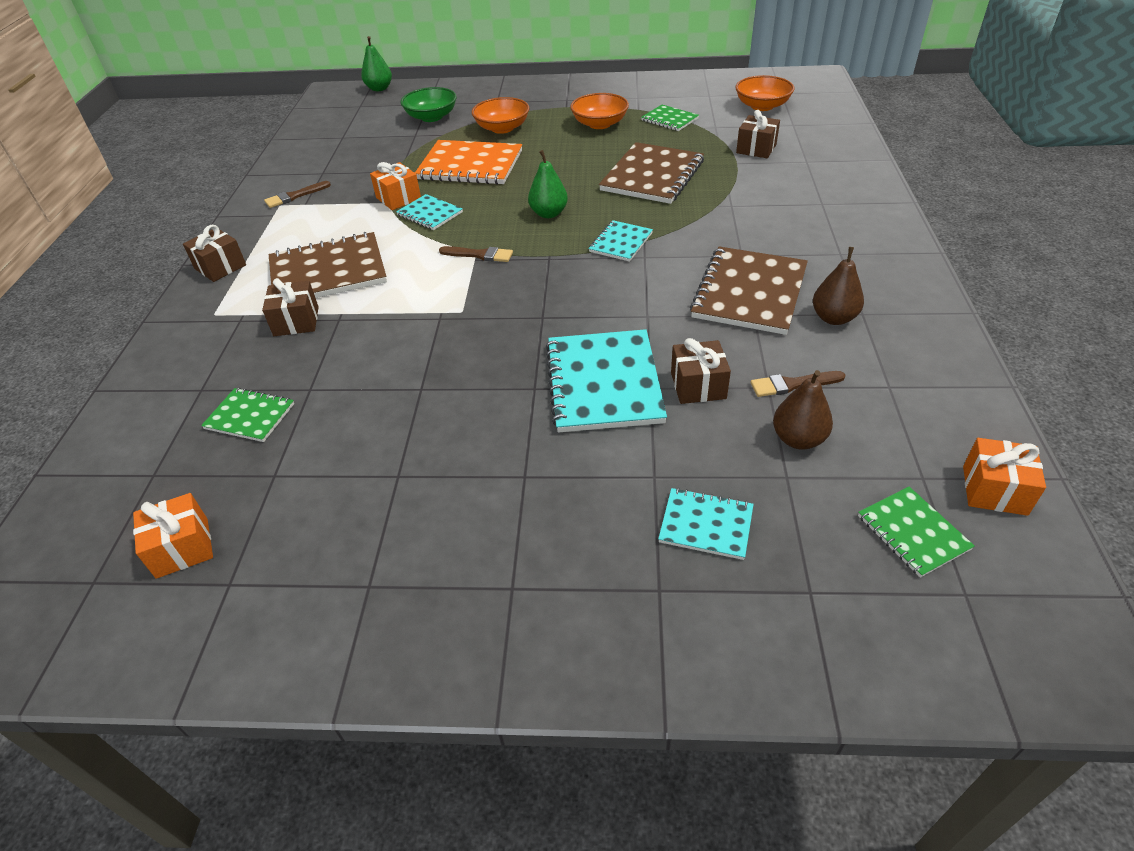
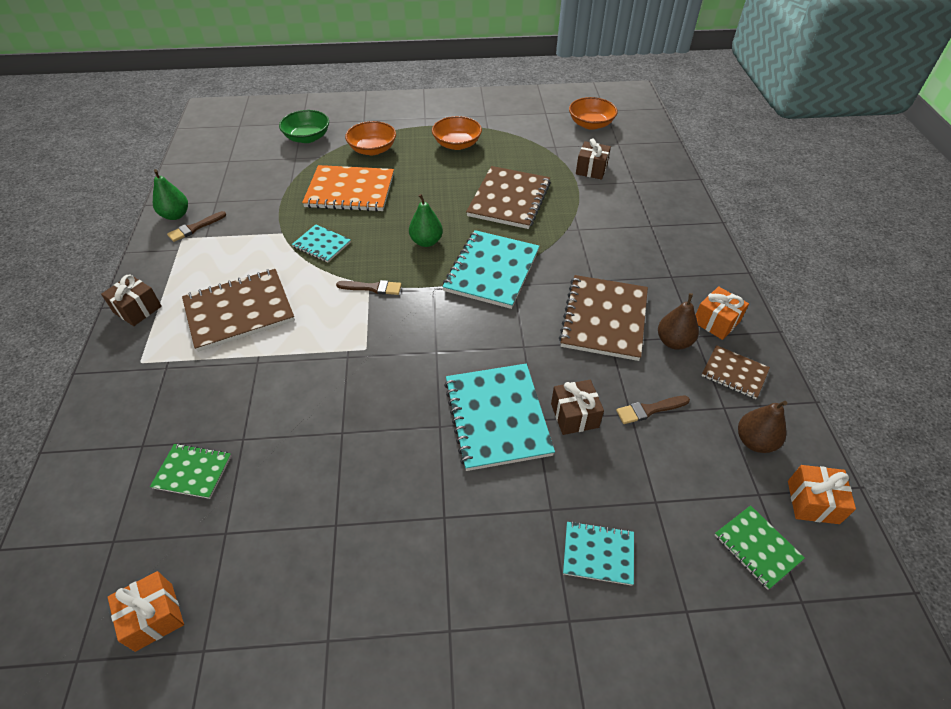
camera: 10 degrees left, 5 degrees up
brown gift [262,278,319,336] -> none
green pear [361,36,392,91] -> green pear moved to [153,169,188,220]
orange gift [370,162,421,210] -> orange gift moved to [696,286,749,340]
turquoise notebook [588,220,653,262] -> turquoise notebook [442,230,540,309], size x1.87
green notebook [641,105,699,131] -> none
brown pear [773,370,833,449] -> brown pear moved to [738,401,787,453]
none -> brown notebook [702,345,770,399]

